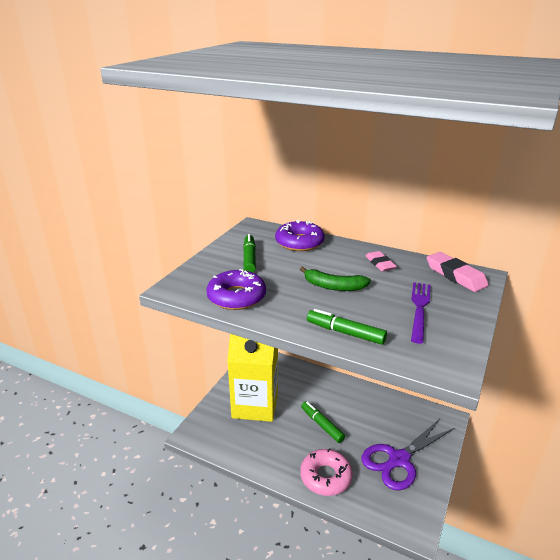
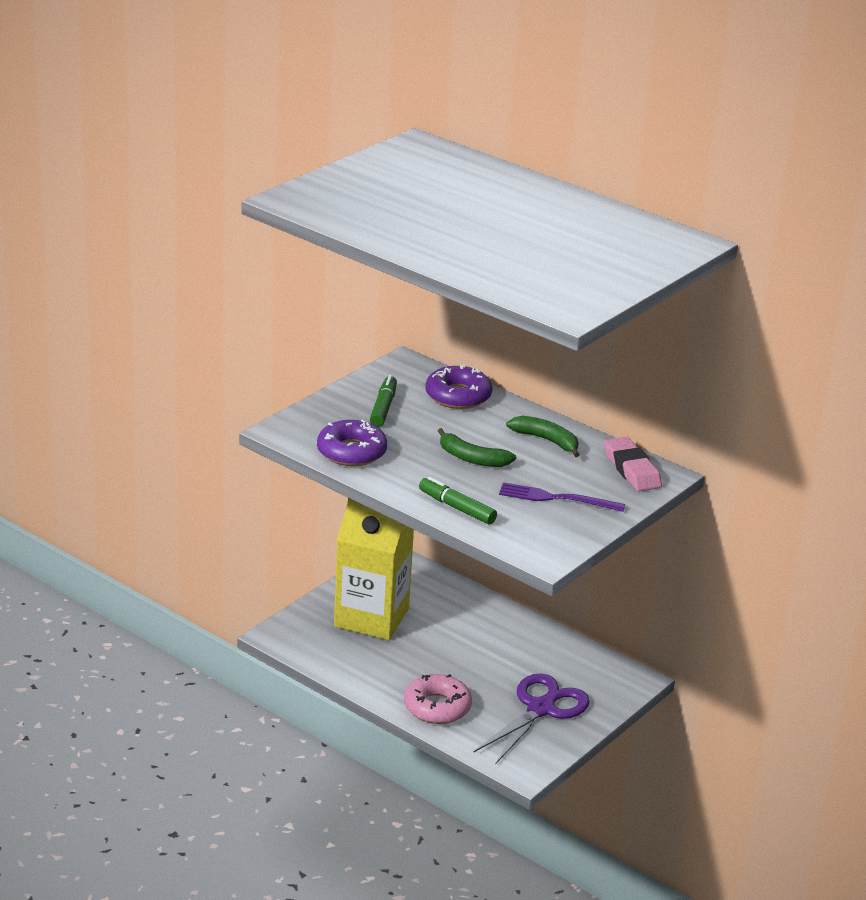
camera: 10 degrees right, 0 degrees up
green marker [301,401,345,443] -> none
purple scissors [361,419,454,490] -> purple scissors turned 150 degrees clockwise [474,673,590,765]
pink eraser [366,251,397,272] -> green banana [506,416,580,457]
purple fork [411,282,431,344] -> purple fork turned 105 degrees counterclockwise [499,482,625,512]

